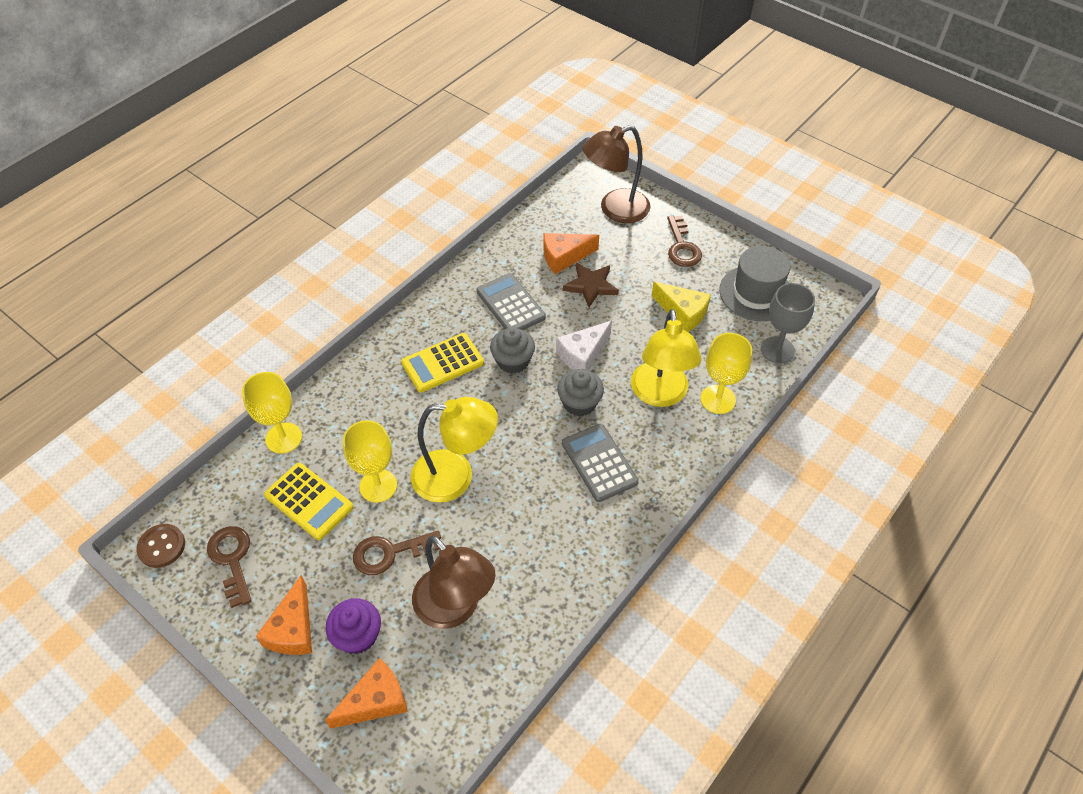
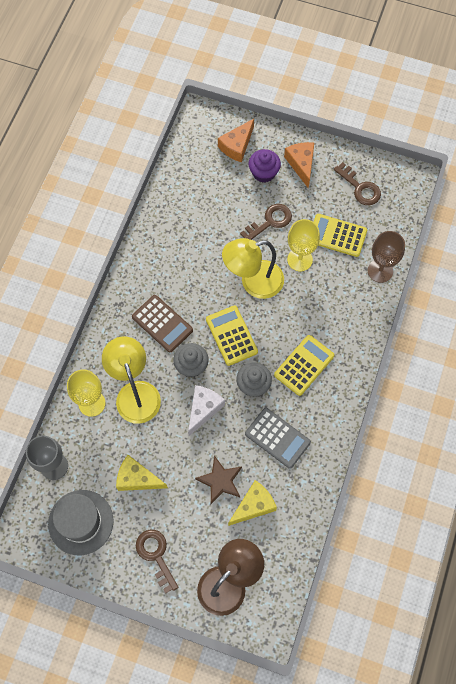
camera: 160 degrees right, 15 degrees up
brown button [136,524,185,568] -> none
yellow goblet [242,372,302,454] -> brown goblet [368,231,405,283]
brown lamp [412,535,495,629] -> none
orange cheese [544,233,599,274] -> yellow cheese [228,480,277,526]
grey calculator [562,424,639,502] -> brown calculator [132,295,193,352]
none -> yellow calculator [206,305,258,366]

